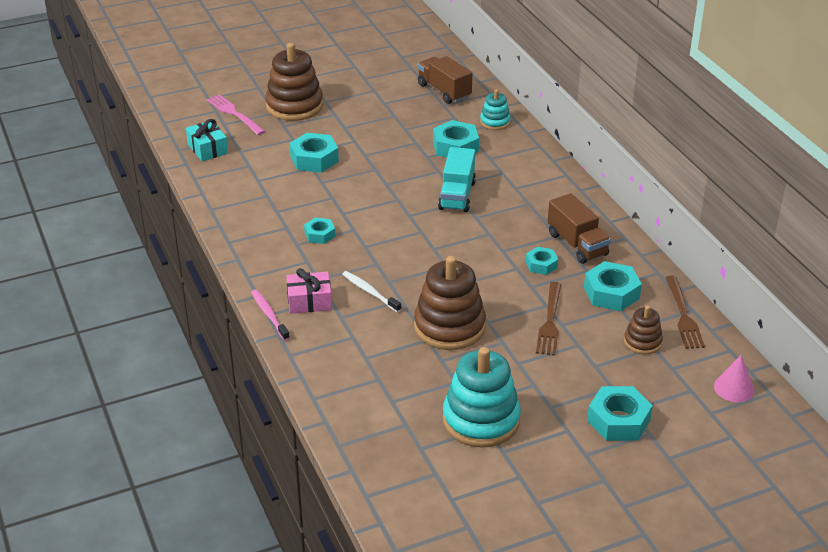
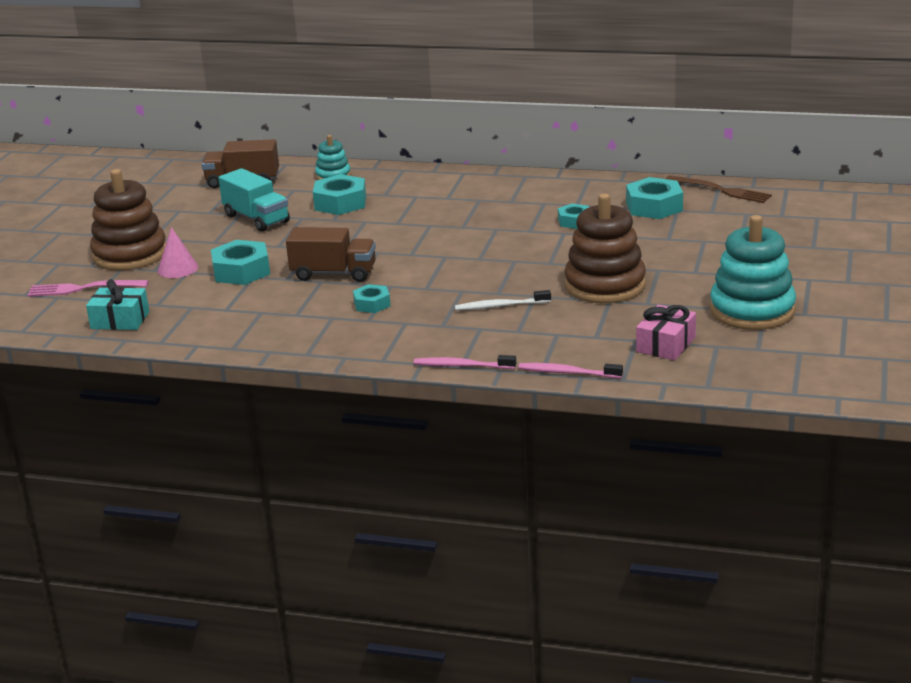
camera: 50 degrees left, 10 degrees down
pink gift [286,268,332,314] -> pink gift moved to [636,305,696,360]
turquoise truck [438,147,476,212] -> turquoise truck moved to [218,168,290,232]
brown fork [536,282,561,356] -> none
brown truck [548,193,611,264] -> brown truck moved to [286,227,376,282]
turquoise nut [587,386,653,441] -> none
brown stacking toy [624,306,663,354] -> none
pink cone [714,355,755,402] -> pink cone moved to [158,227,198,278]
none -> pink toothbrush [518,363,623,378]

